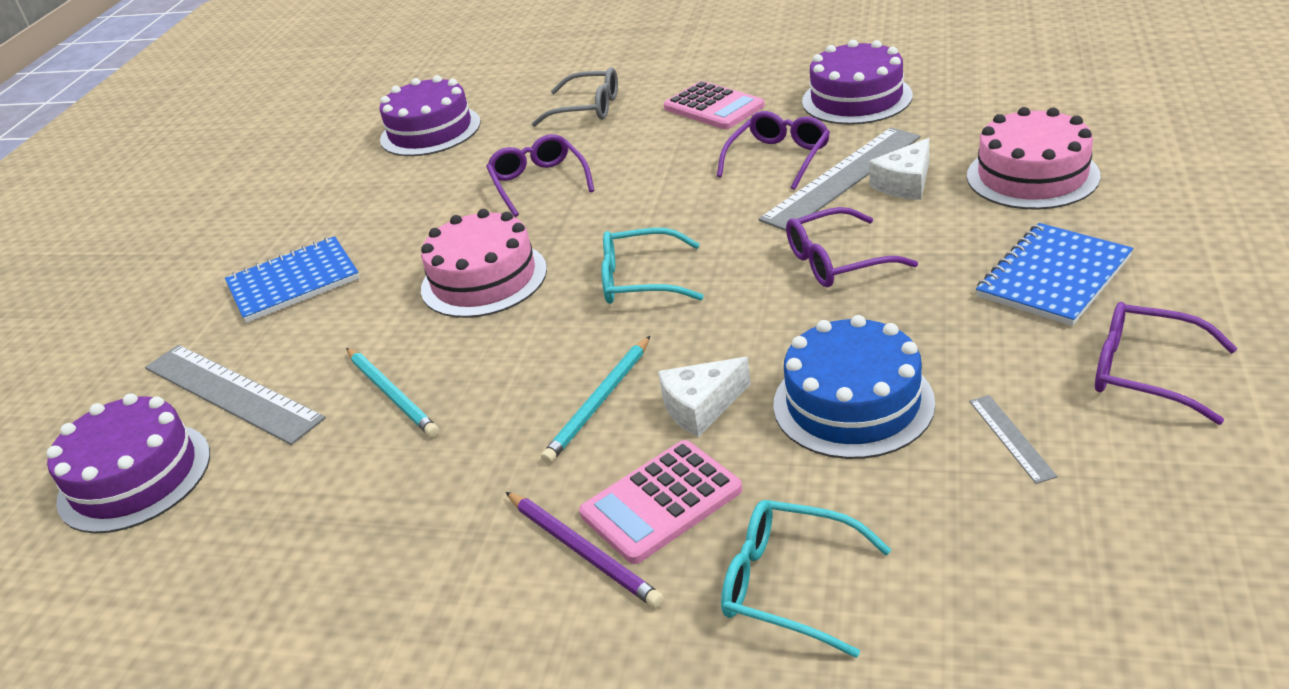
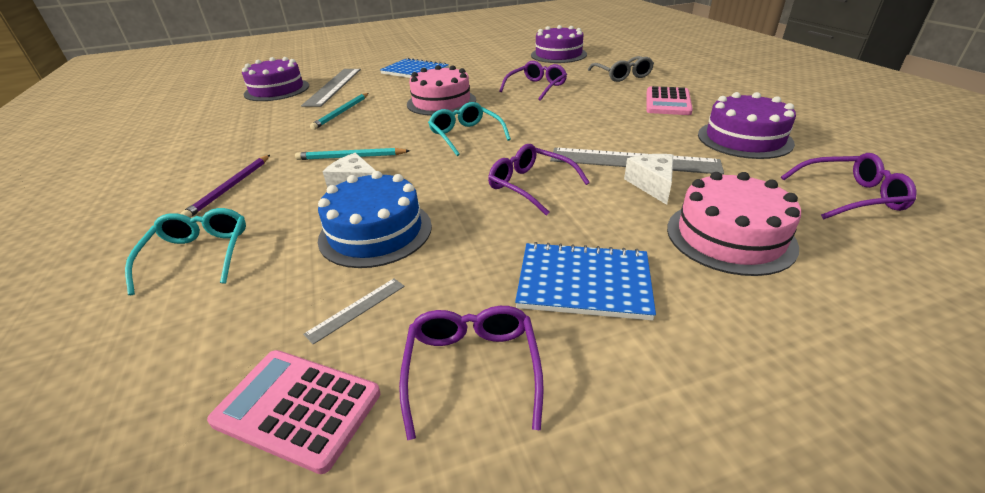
camera: 55 degrees right, 0 degrees up
pink calculator [579,440,742,564] -> pink calculator moved to [207,350,380,474]
purple glasses [717,111,830,190] -> purple glasses moved to [781,153,917,220]
white cheese [869,138,930,200] -> white cheese turned 75 degrees clockwise [624,154,673,205]

